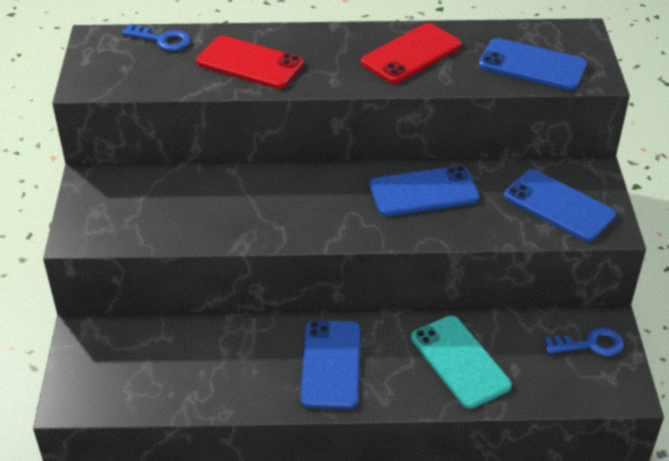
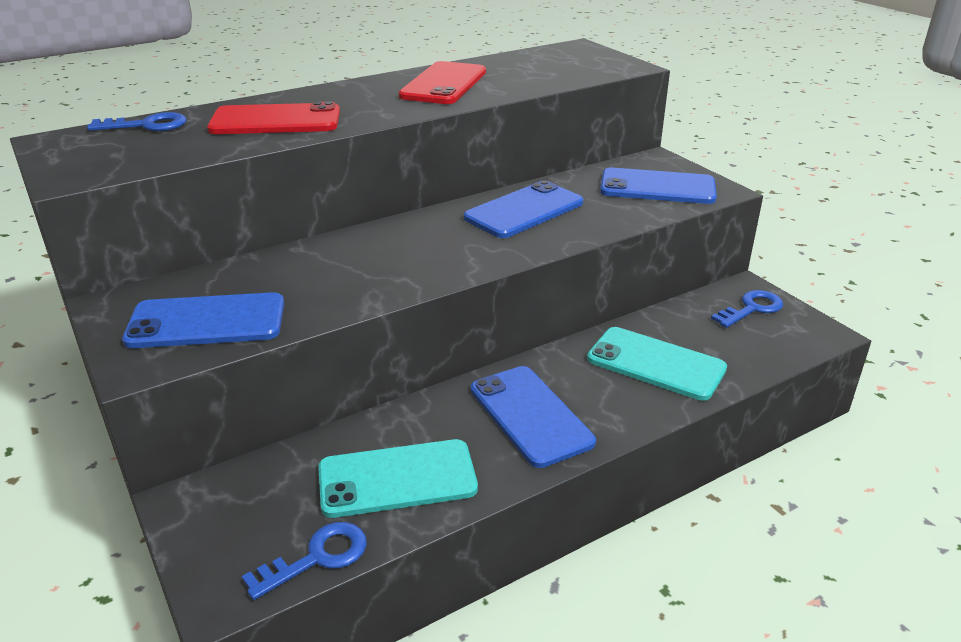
camera: 30 degrees left, 10 degrees down
blue phone [479,38,587,90] -> blue phone moved to [122,292,284,348]
none -> blue key [242,522,367,600]
none -> turquoise phone [318,439,478,518]

